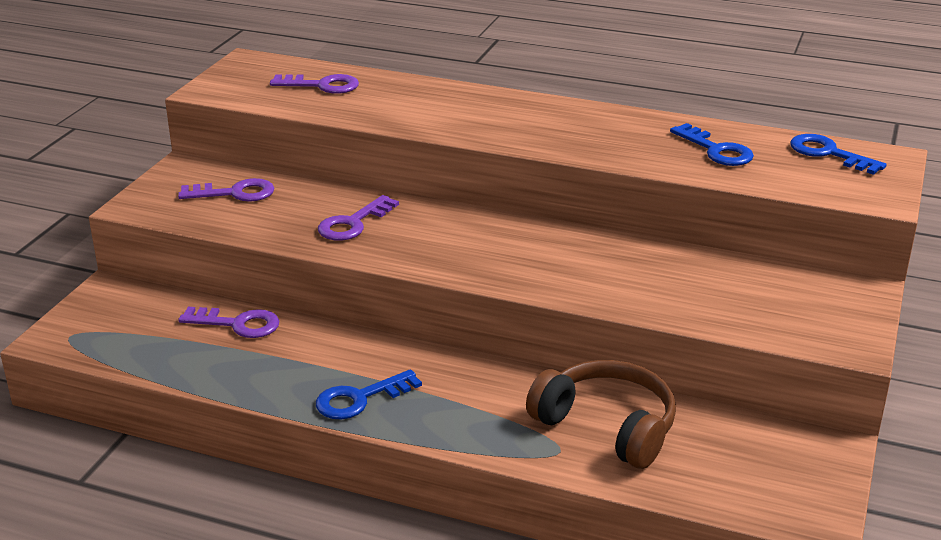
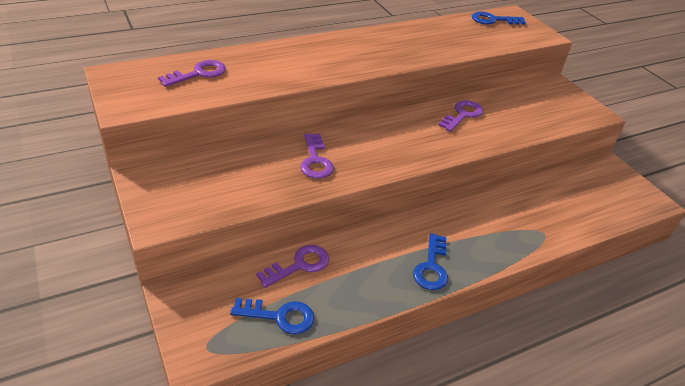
camera: 50 degrees left, 10 degrees up
purple key [178,178,274,202] -> purple key moved to [438,100,483,132]
brown headphones [526,360,676,469] -> none
blue key [670,123,754,166] -> blue key moved to [230,298,314,334]

